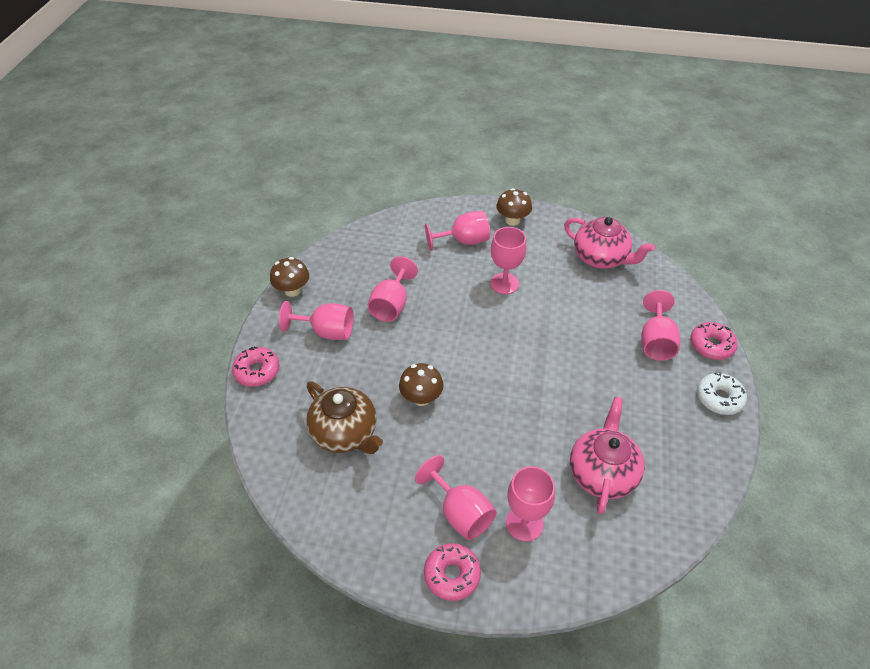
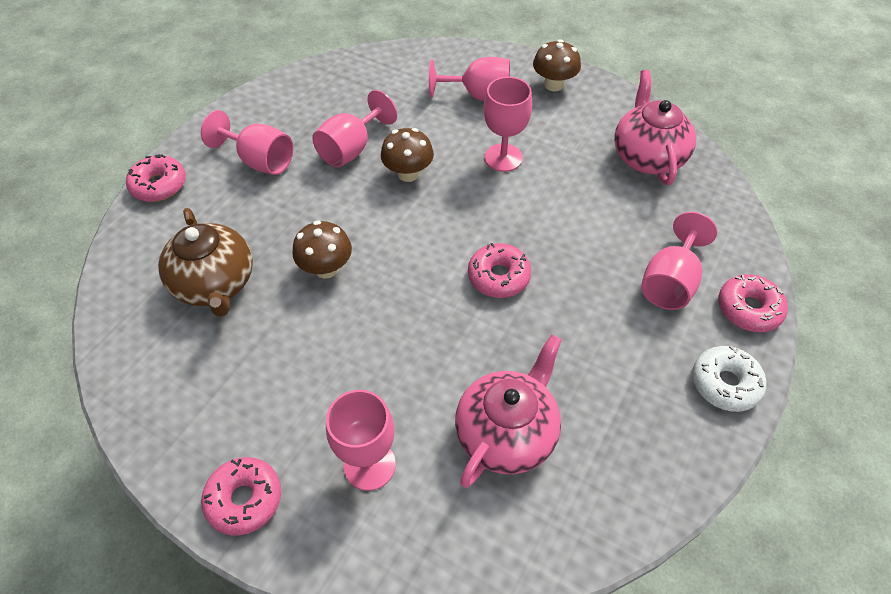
camera: 20 degrees right, 5 degrees up
brown mushroom [270,257,309,297] -> brown mushroom moved to [381,128,434,182]
pink goblet [415,455,496,540] -> none
pink teapot [564,217,655,269] -> pink teapot turned 150 degrees counterclockwise [614,70,696,185]
none -> pink donut [468,243,532,298]

